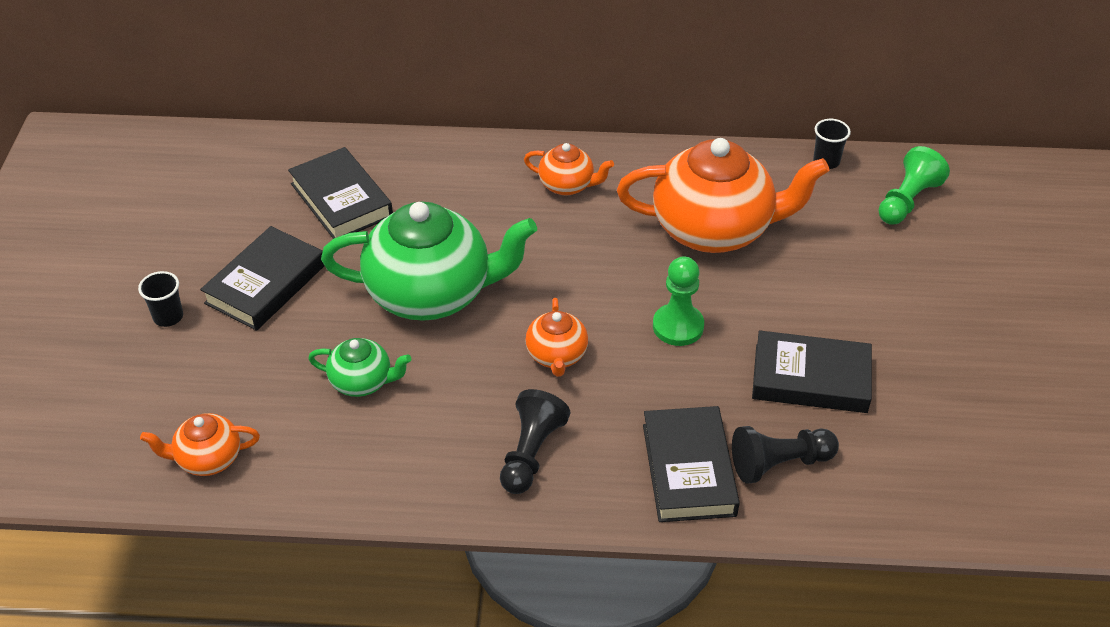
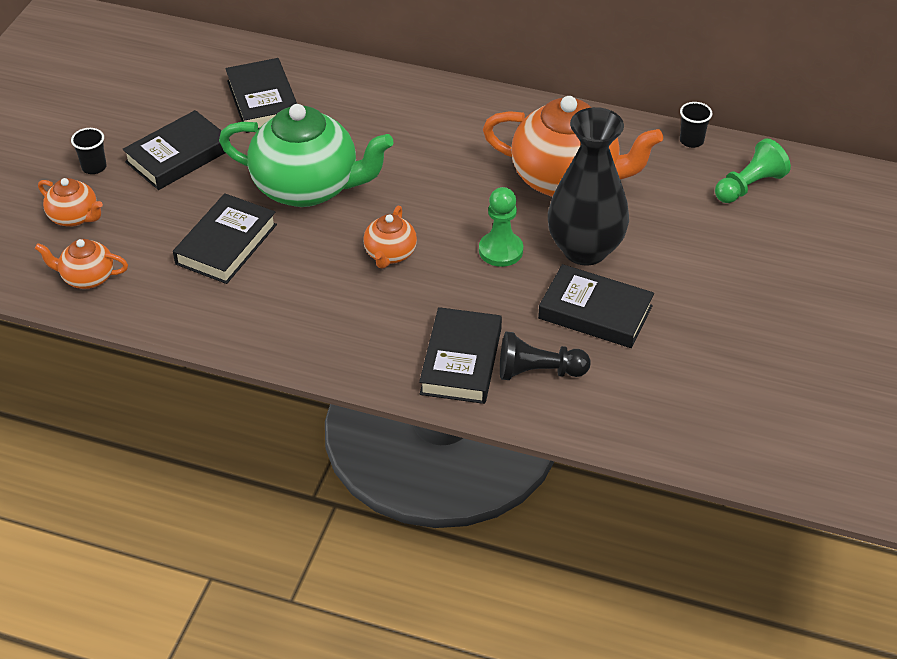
camera: 15 degrees right, 0 degrees up
green teapot [308,338,412,397] -> black book [173,193,277,284]
black pawn [500,389,570,494] -> none
orange teapot [524,143,614,195] -> orange teapot moved to [38,178,103,227]
none -> black vase [548,107,629,266]

